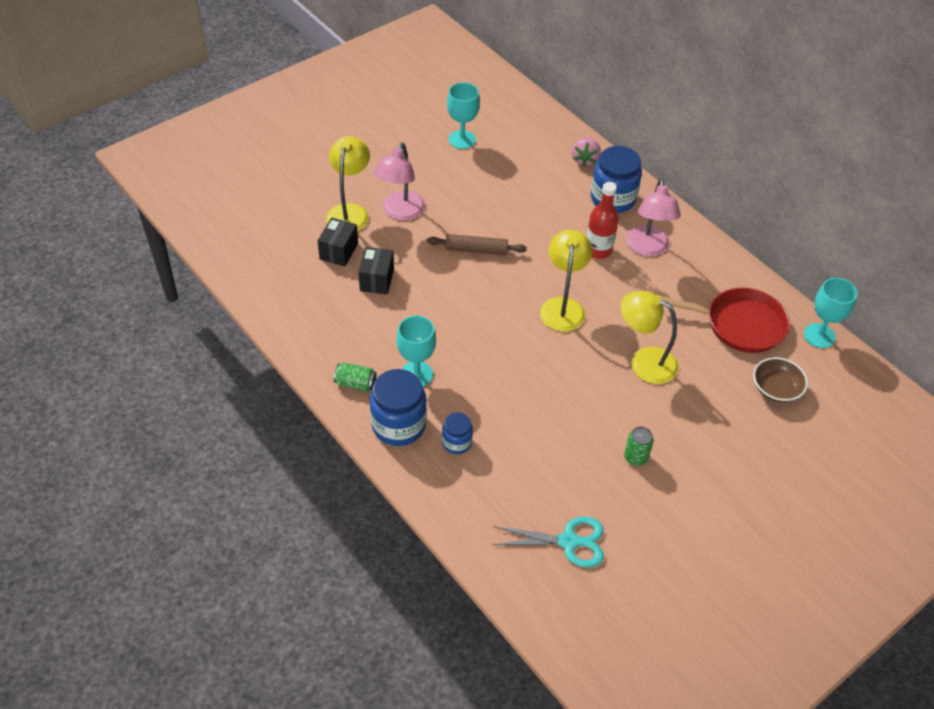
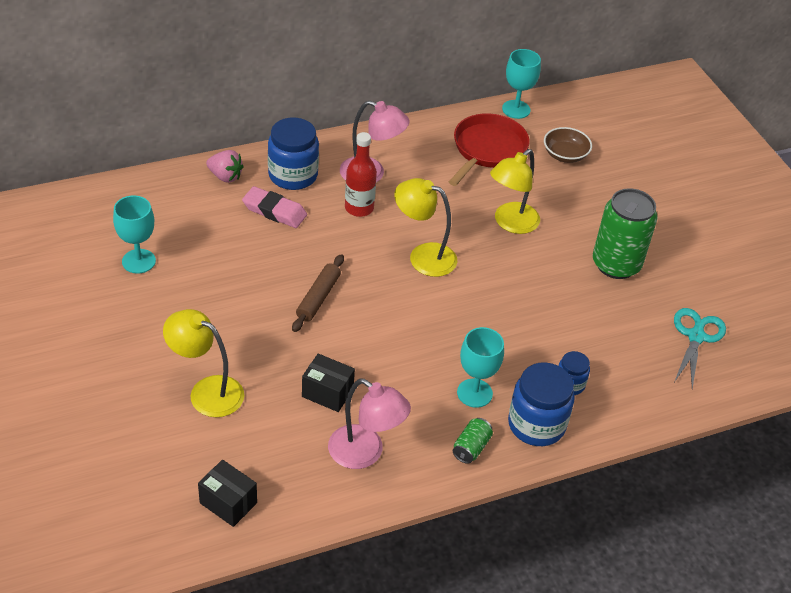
camera: 75 degrees left, 5 degrees down
black box [318,217,358,266] -> black box moved to [198,460,257,527]
pink lamp [374,143,425,221] -> pink lamp moved to [328,379,411,469]
green can [624,427,654,466] -> green can [593,188,658,279], size x2.21
none -> pink eraser [242,186,307,228]

